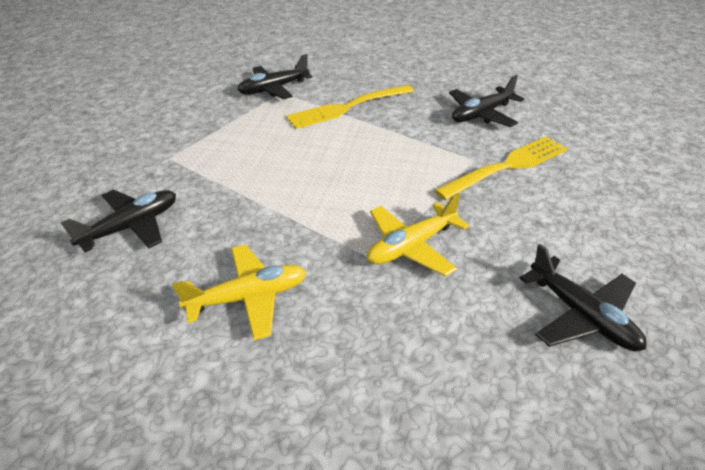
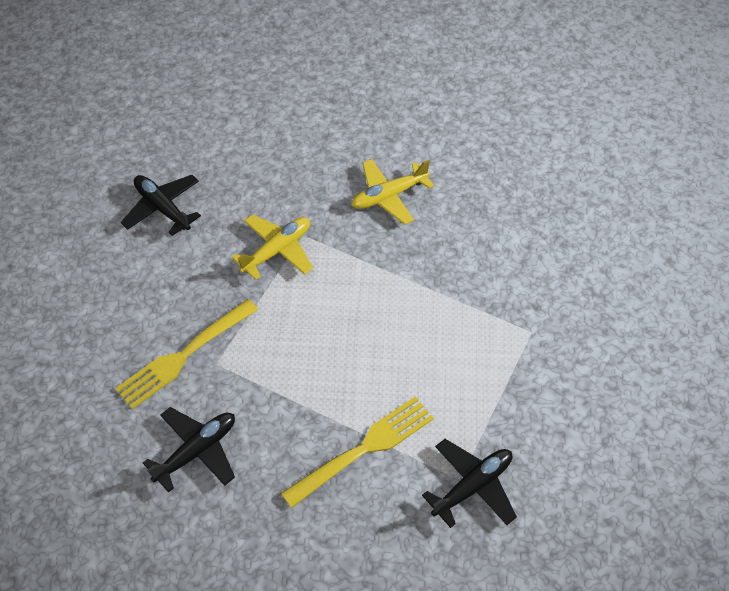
camera: 170 degrees right, 15 degrees up
black plane [61,190,176,252] -> none

